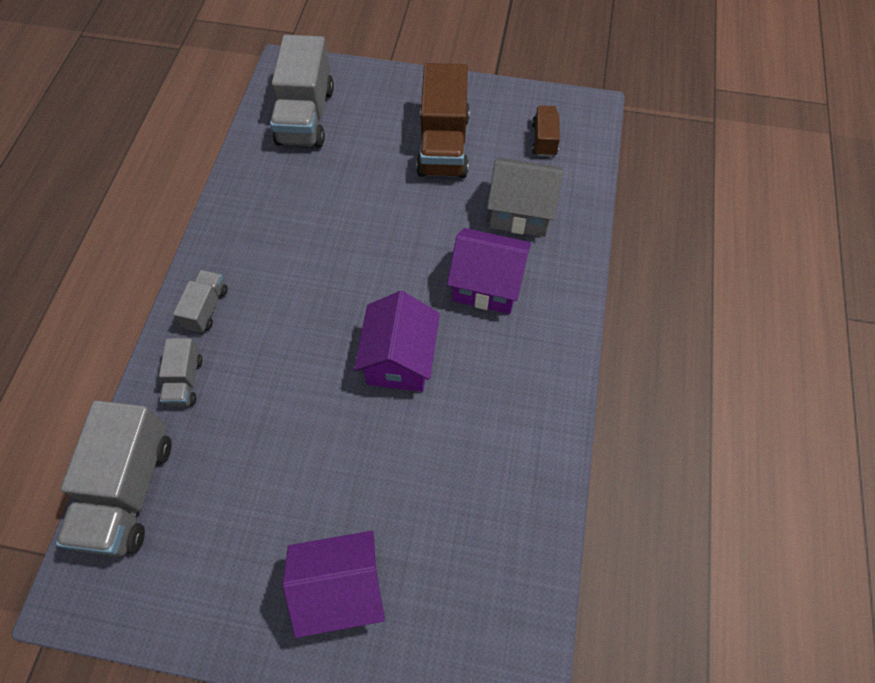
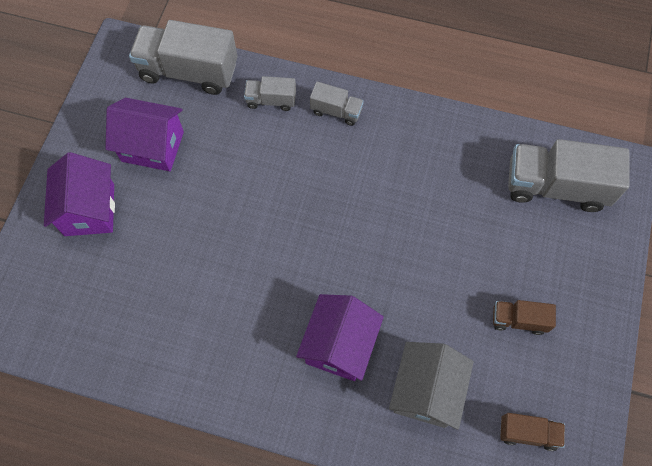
camera: 95 degrees right, 5 degrees up
purple house [354,291,440,392] -> purple house moved to [105,98,184,171]
brown truck [416,63,470,178] -> brown truck [493,300,556,335], size x0.51

